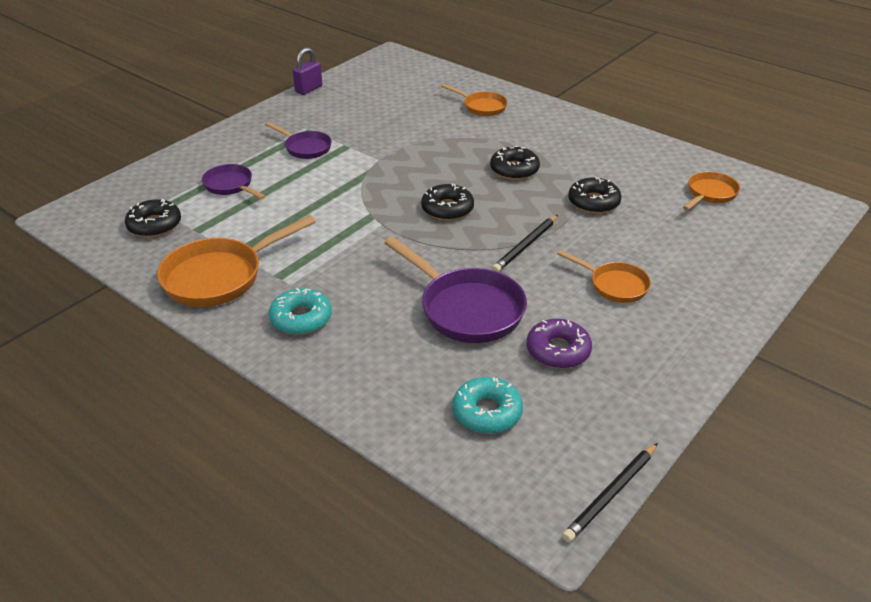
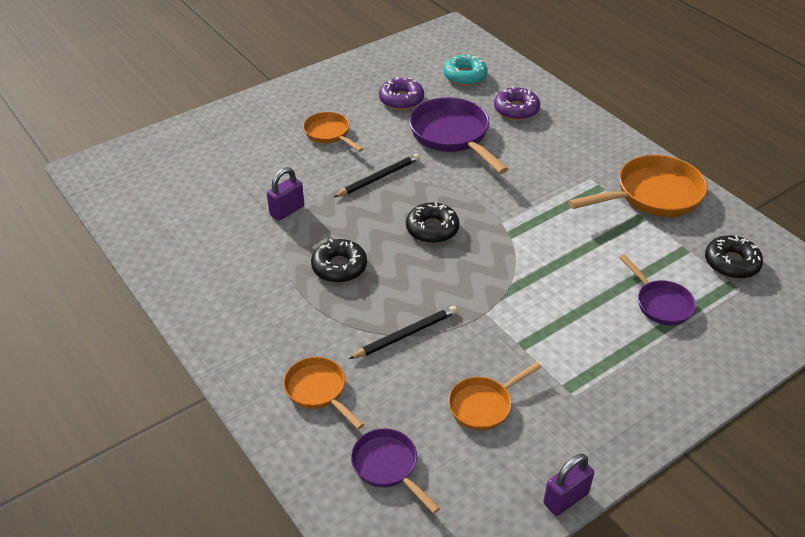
camera: 165 degrees left, 5 degrees up
purple pan [265,122,332,159] -> purple pan moved to [351,428,440,514]
turquoise donut [269,288,332,335] -> none
black pencil [562,443,658,542] -> black pencil moved to [349,306,457,359]
black donut [568,177,622,214] -> purple padlock [267,167,304,221]
orange pan [683,171,740,210] -> orange pan moved to [448,362,542,431]
none -> purple donut [494,86,540,120]

